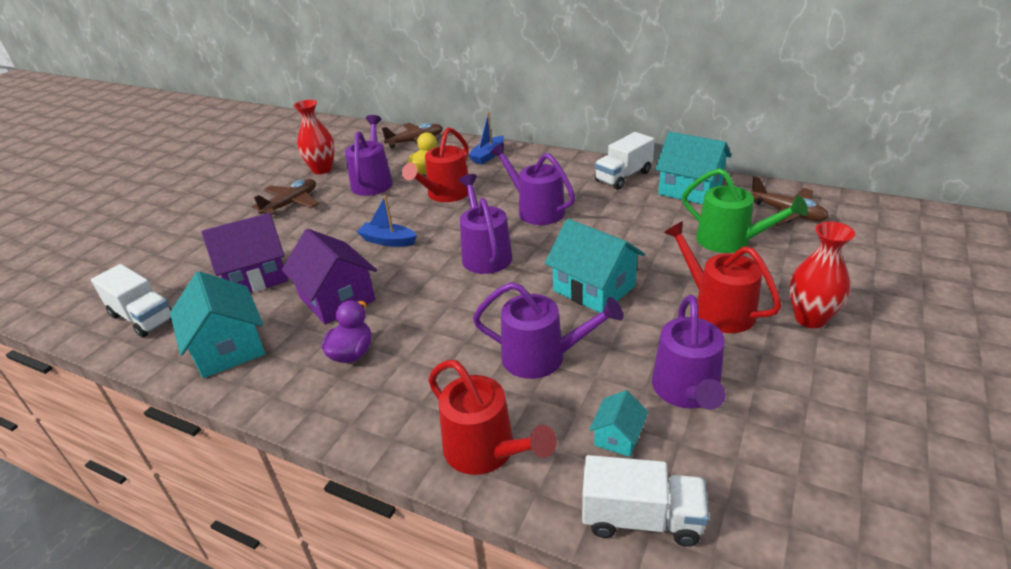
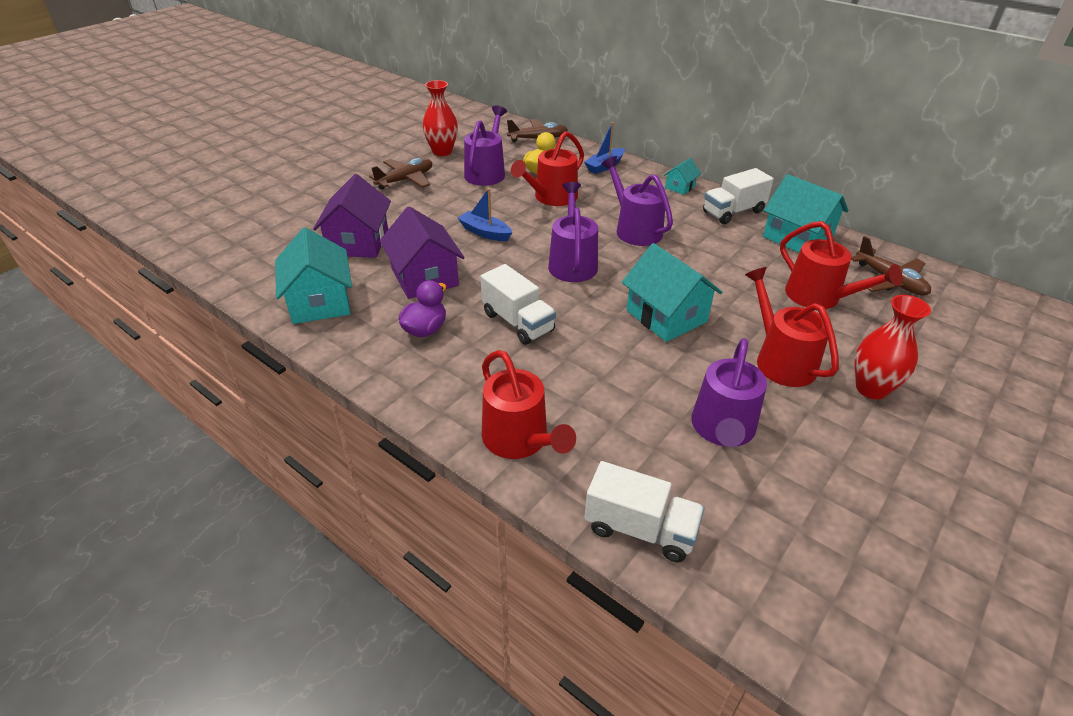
camera: 10 degrees right, 5 degrees up
white truck [91,264,172,338] -> white truck moved to [480,264,556,345]
purple house [202,213,288,293] -> purple house turned 75 degrees counterclockwise [313,174,391,258]
purple watering can [473,282,623,379] -> none
turquoise house [589,390,648,457] -> turquoise house moved to [664,158,701,195]
green watering can [682,168,808,253] -> red watering can [780,221,903,309]

